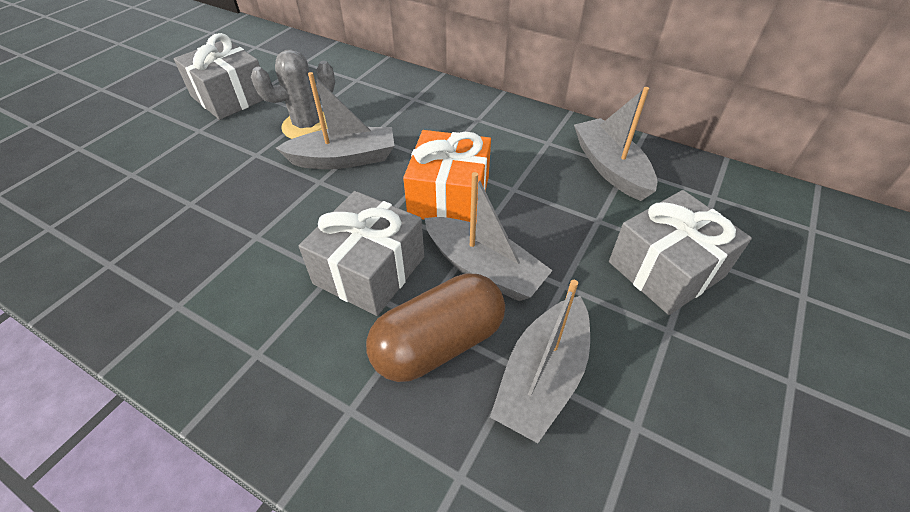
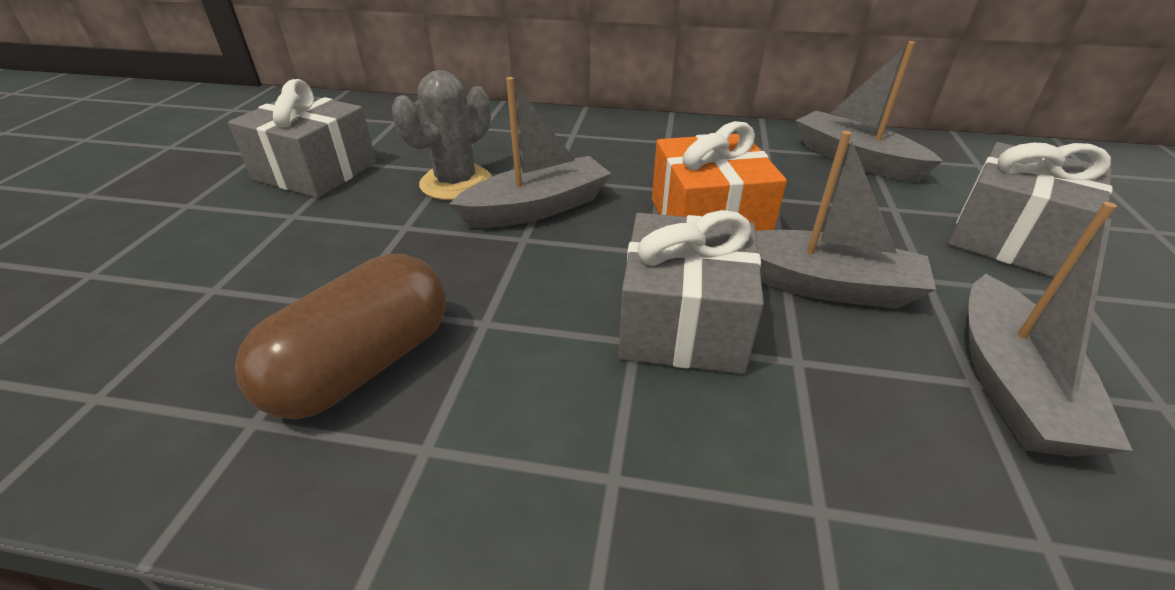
camera: 20 degrees left, 10 degrees down
brown capsule [366,273,505,382] -> brown capsule moved to [235,254,446,419]

